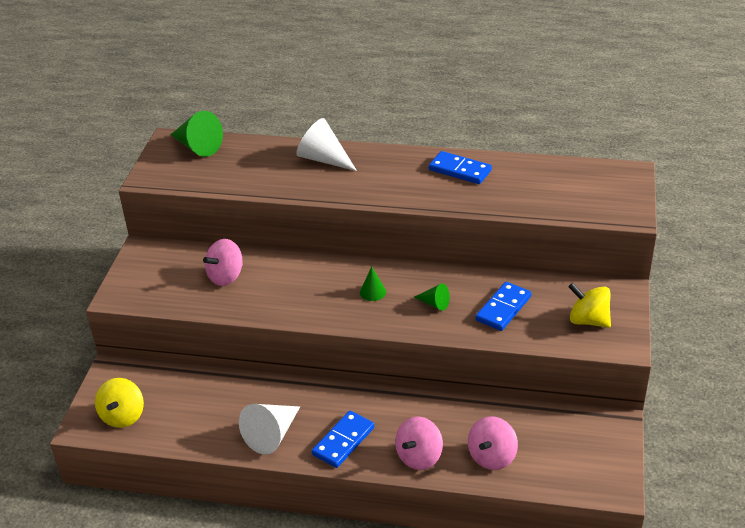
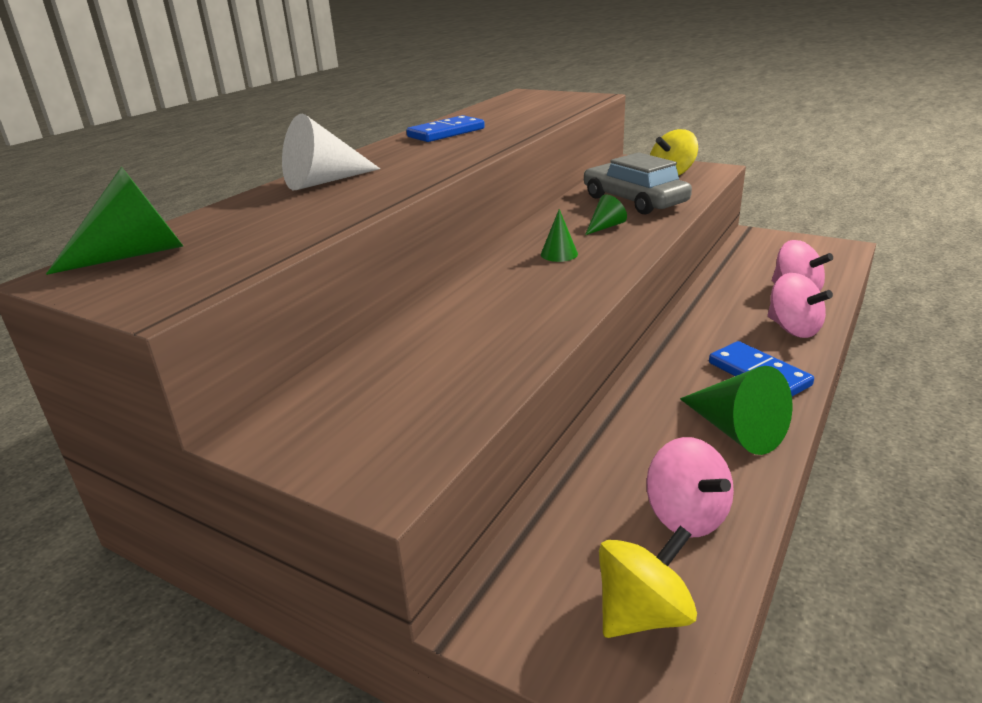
camera: 70 degrees left, 10 degrees down
yellow spinning top [95,378,144,428] -> yellow spinning top turned 60 degrees counterclockwise [599,526,697,638]
pink spinning top [203,239,243,286] -> pink spinning top moved to [646,437,734,537]
white cone [239,404,300,455] -> green cone [680,366,793,455]
blue domino [475,282,531,331] -> grey car [584,152,692,214]

